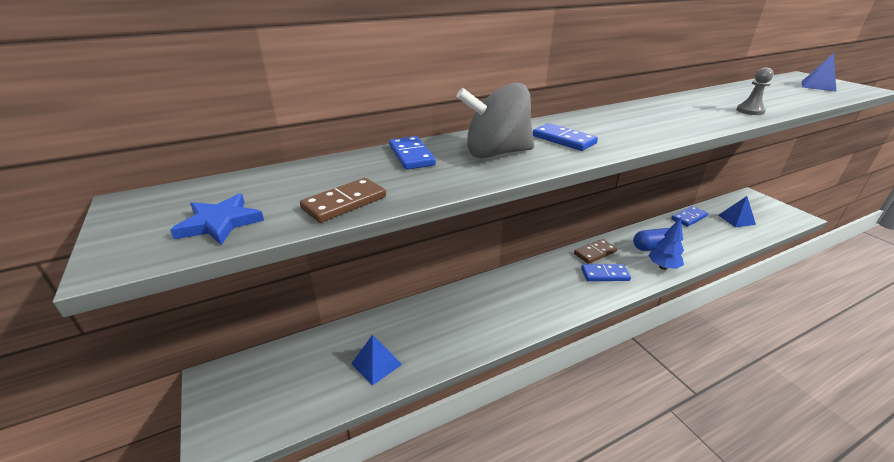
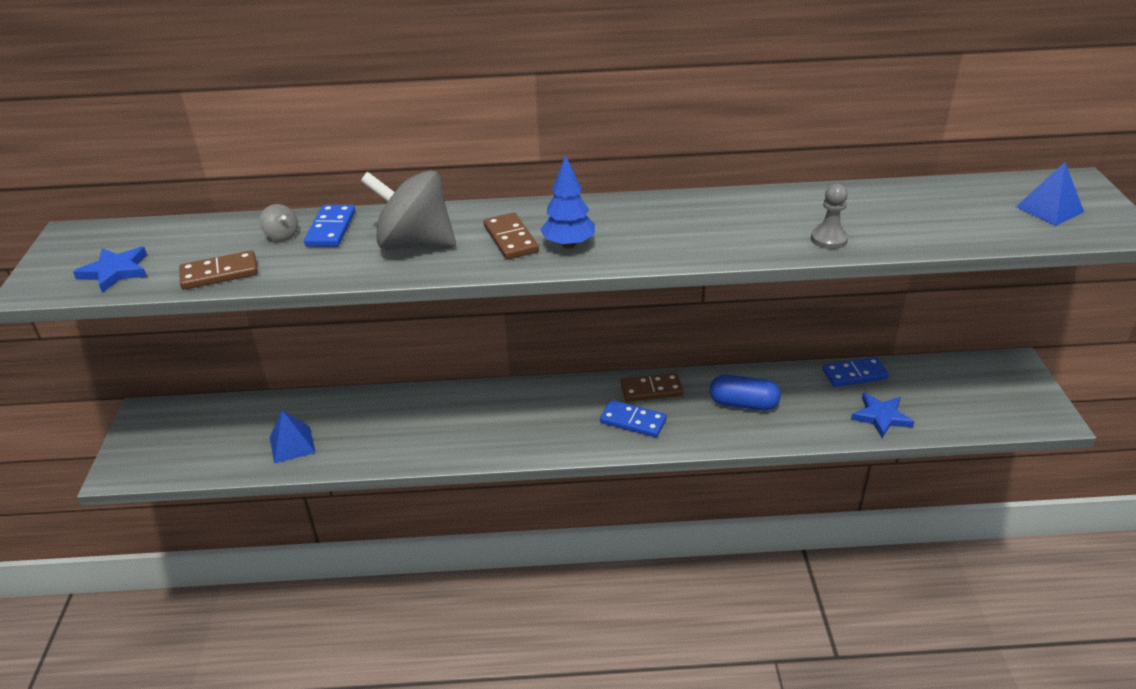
camera: 25 degrees right, 5 degrees up
blue domino [533,123,598,151] -> brown domino [484,213,539,260]
blue tree [648,217,684,270] -> blue tree moved to [540,155,595,249]
blue pyramid [718,196,756,227] -> none
none -> grey spinning top [260,204,298,241]
none -> blue star [851,393,914,438]

